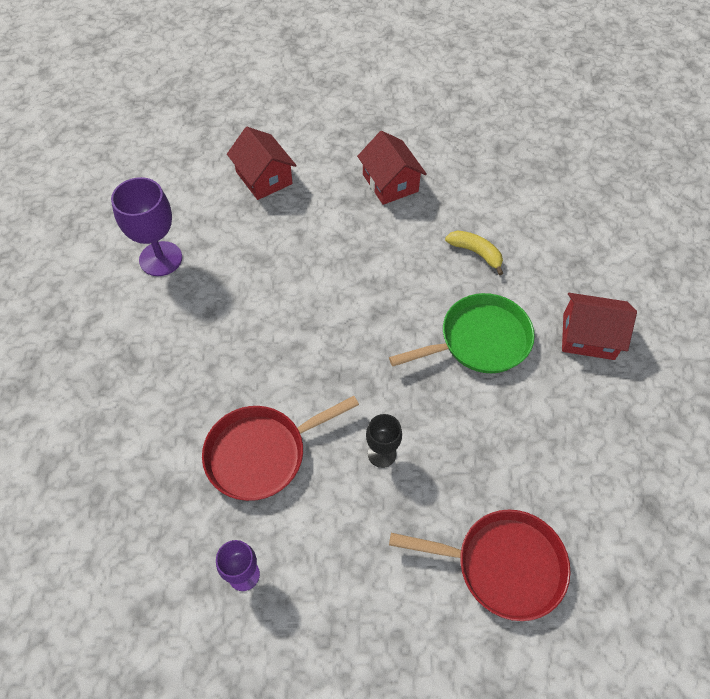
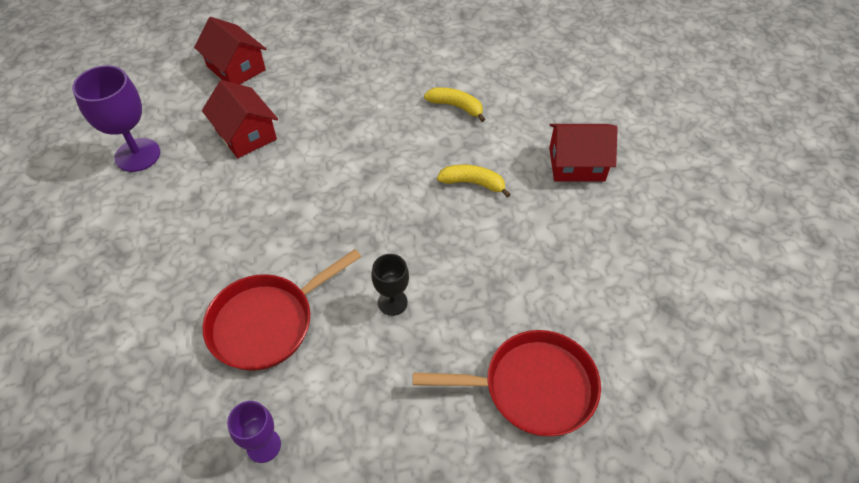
camera: 10 degrees left, 5 degrees down
red house [357,131,427,205] -> red house moved to [202,80,278,158]
green pan [389,293,535,373] -> yellow banana [437,165,511,198]

